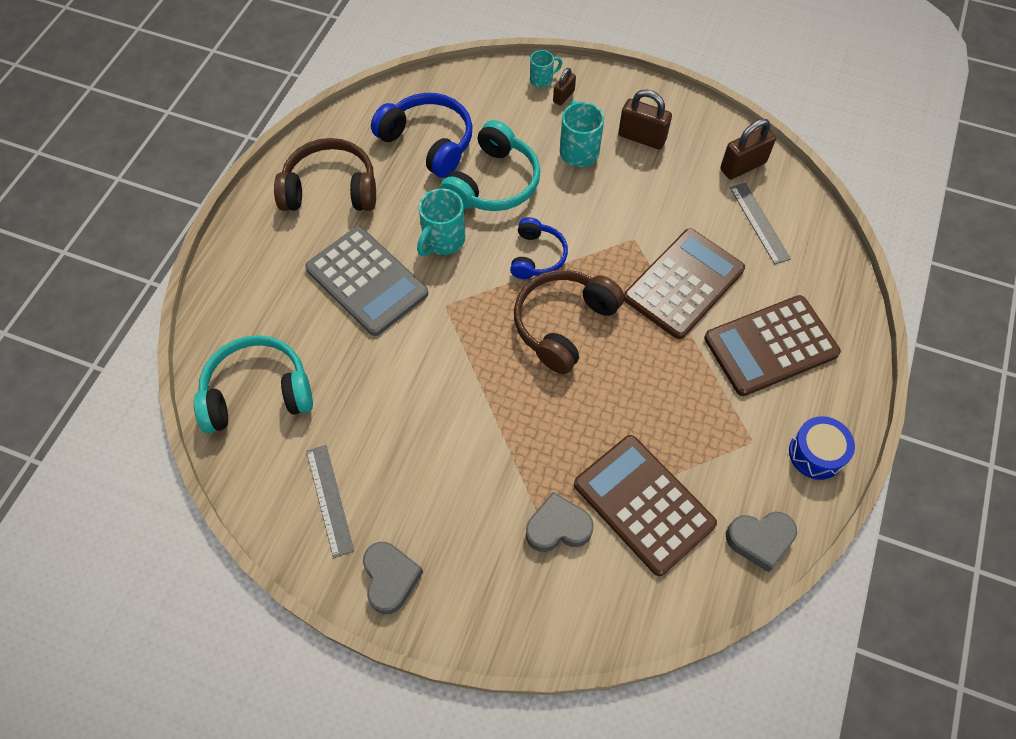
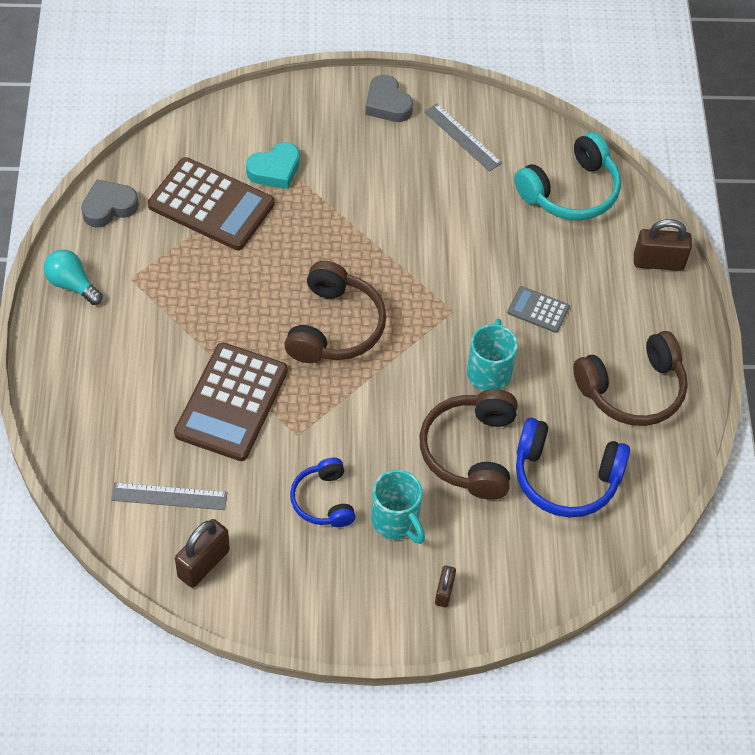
camera: 155 degrees right, 5 degrees down
grey calculator [305,226,428,336] -> grey calculator [507,286,570,333], size x0.49
turquoise headphones [440,120,540,211] -> brown headphones [420,389,518,500]
blue headphones [510,217,568,279] -> blue headphones moved to [290,458,355,527]
grey heart [526,492,594,552] -> turquoise heart [246,142,300,189]
turquoise mug [530,50,562,88] -> none
brown padlock [618,89,672,150] -> brown padlock moved to [634,219,692,271]
brown calculator [704,295,841,396] -> none
grey ruler [730,183,791,264] -> grey ruler turned 45 degrees counterclockwise [111,482,227,510]
blue drum [789,416,855,480] -> turquoise light bulb [44,249,102,305]

